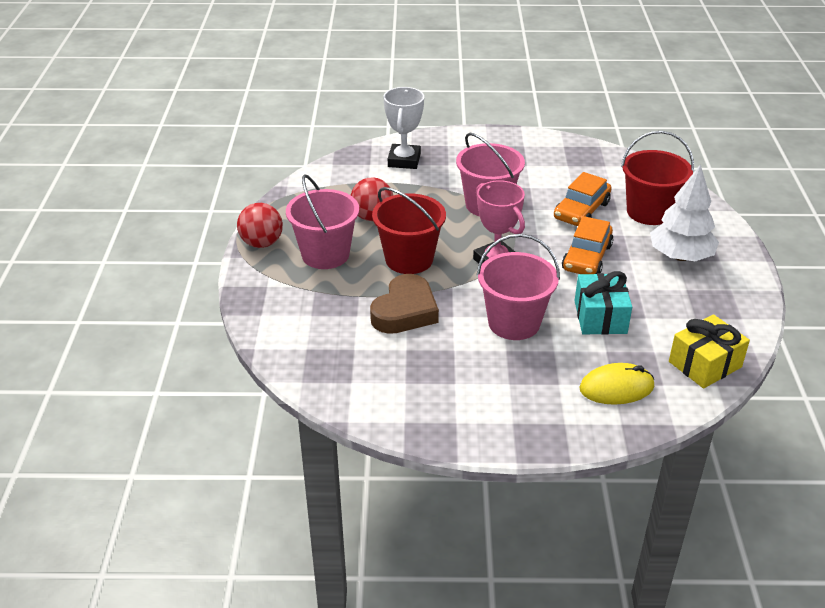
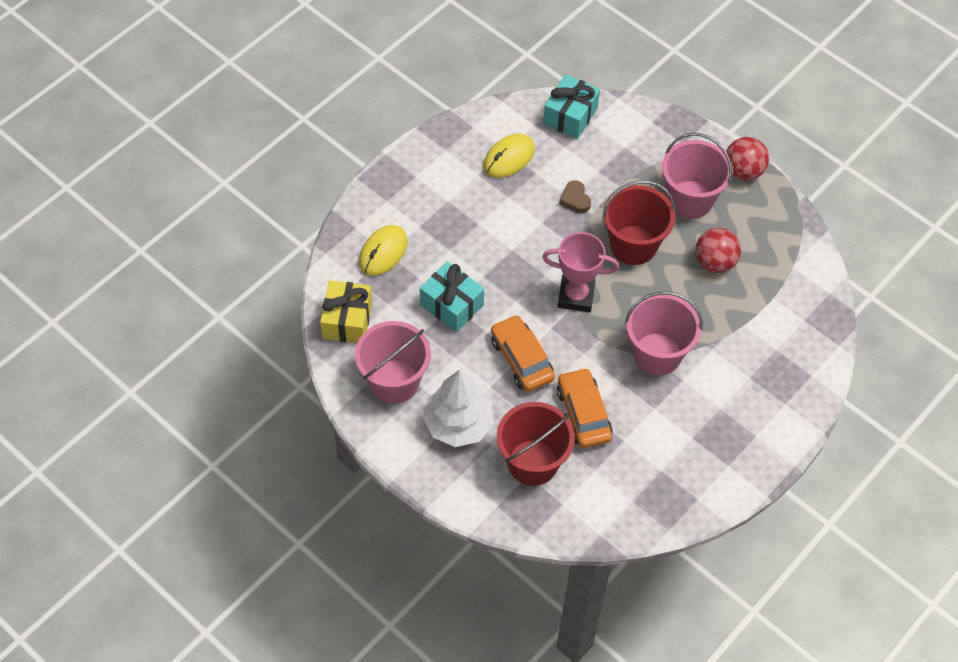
camera: 130 degrees right, 20 degrees up
brown heart [370,274,439,334] -> brown heart [560,180,591,213], size x0.51
white trophy [383,87,424,169] -> none
pink bucket [476,234,560,340] -> pink bucket moved to [355,321,431,404]
none -> yellow mouse [483,134,535,178]
none -> turquoise gift [543,74,600,139]

